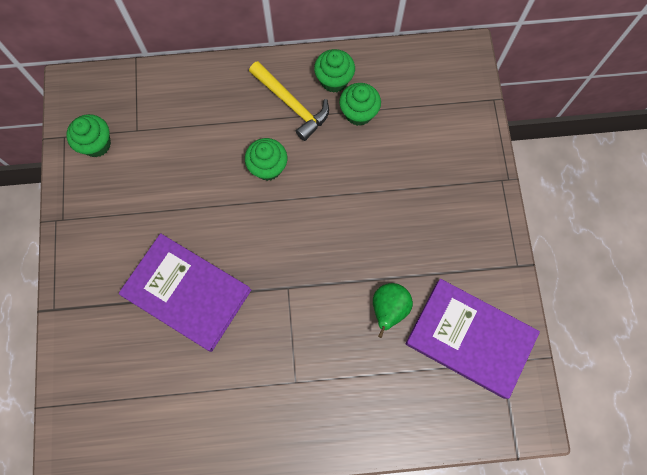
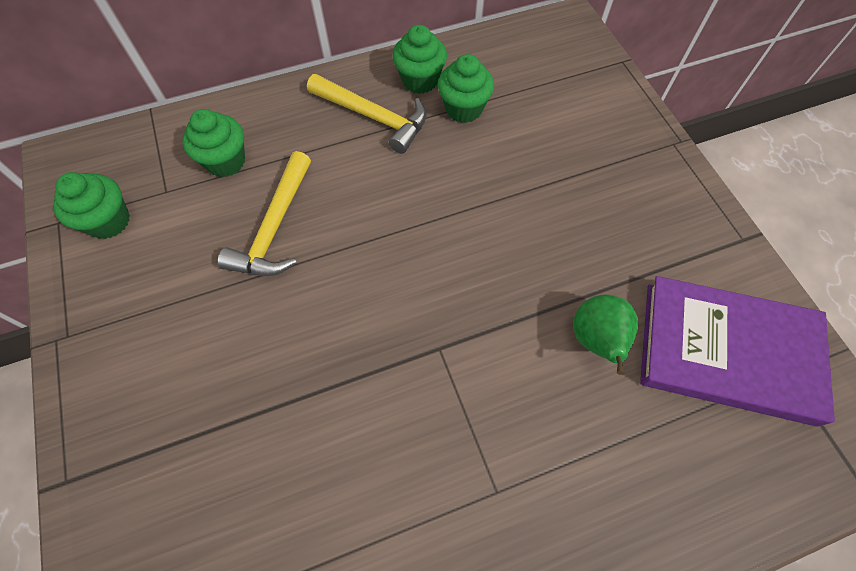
camera: 15 degrees left, 10 degrees down
purple book [119,233,251,352] -> none
green cupcake [245,138,287,181] -> green cupcake moved to [182,109,245,177]
none -> yellow hammer [218,151,311,276]

